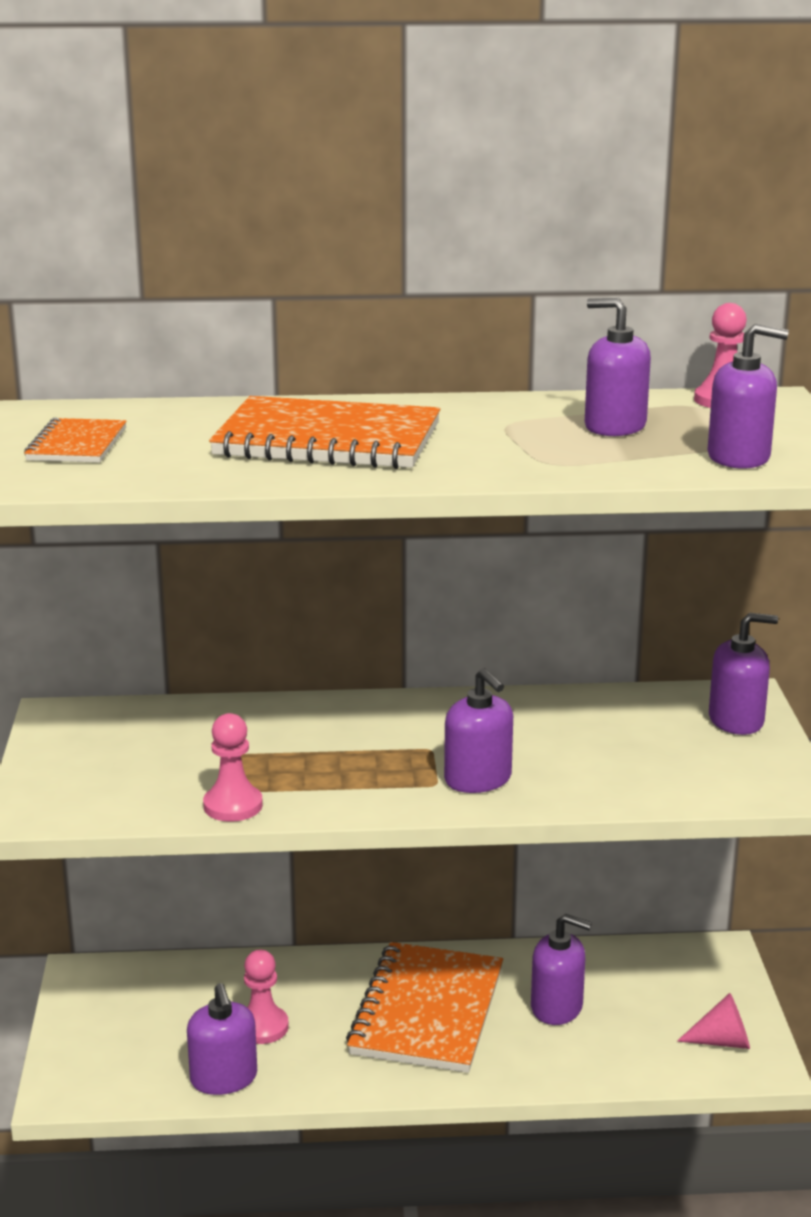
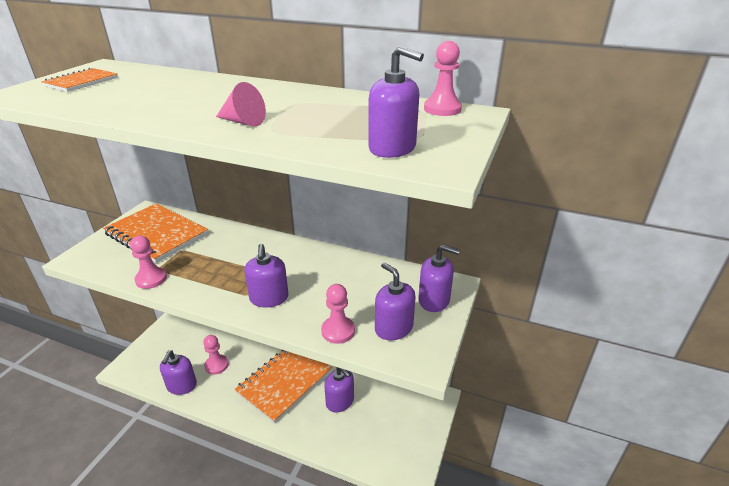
camera: 25 degrees right, 10 degrees up
orange notebook [209,396,440,469] -> orange notebook moved to [103,203,208,263]
purple soap dispenser [585,298,651,436] -> purple soap dispenser moved to [375,262,416,340]
pink cone [677,993,750,1049] -> pink cone moved to [216,82,266,127]
none -> pink pawn [321,284,355,344]

